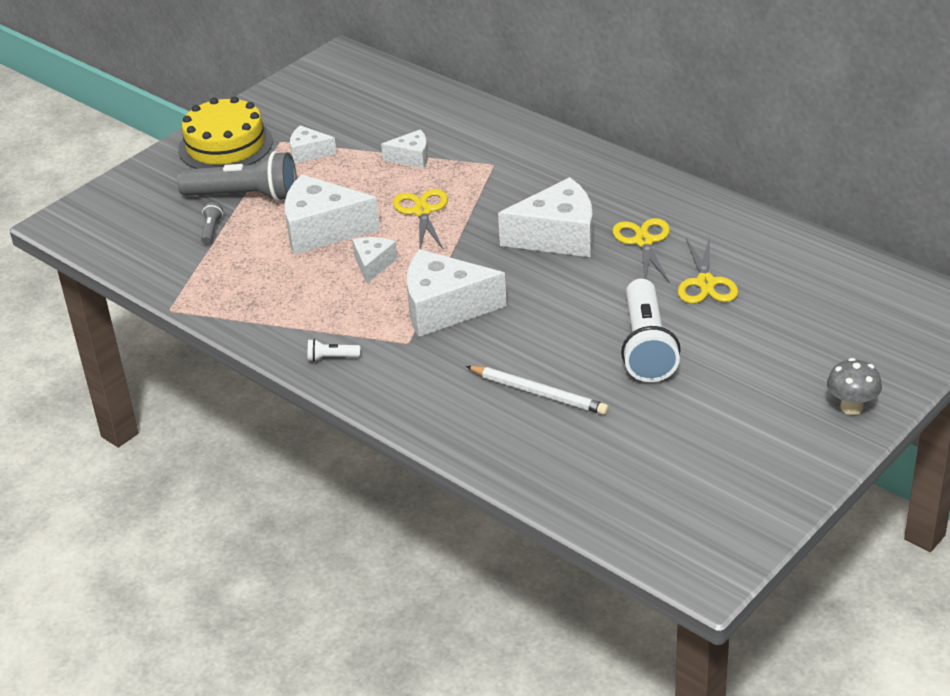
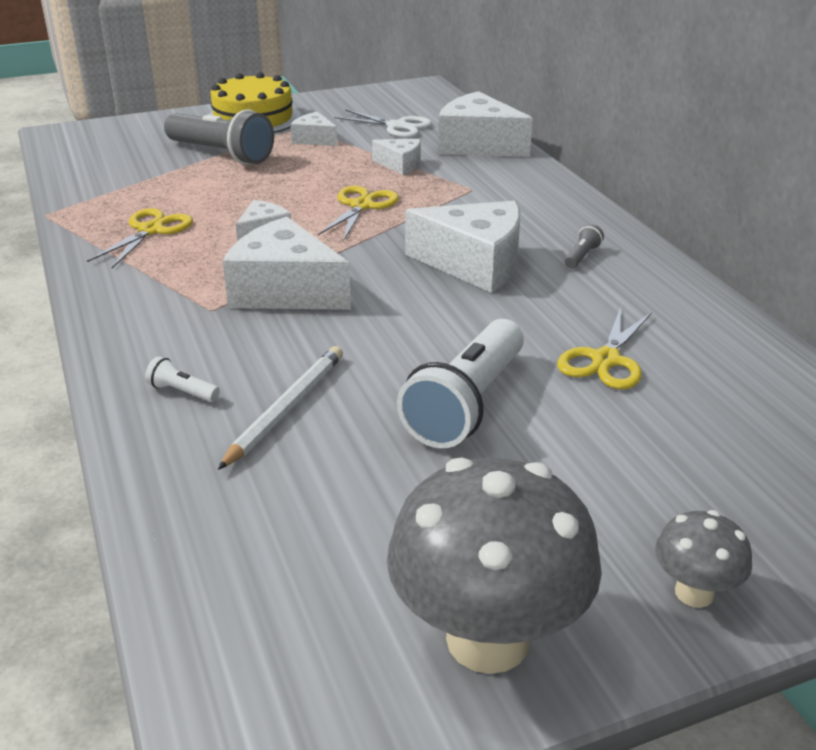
camera: 25 degrees right, 5 degrees down
grey flashlight [201,202,223,244] -> grey flashlight moved to [564,224,604,268]
white cheese [285,174,380,255] -> white cheese moved to [438,91,533,157]
white flashlight [308,339,360,362] -> white flashlight moved to [145,356,220,402]
white pencil [466,366,609,415] -> white pencil turned 120 degrees counterclockwise [218,346,343,470]
yellow scissors [612,218,670,283] -> yellow scissors moved to [87,208,193,268]
none -> white scissors [334,109,432,138]
none -> grey mushroom [387,457,602,674]

